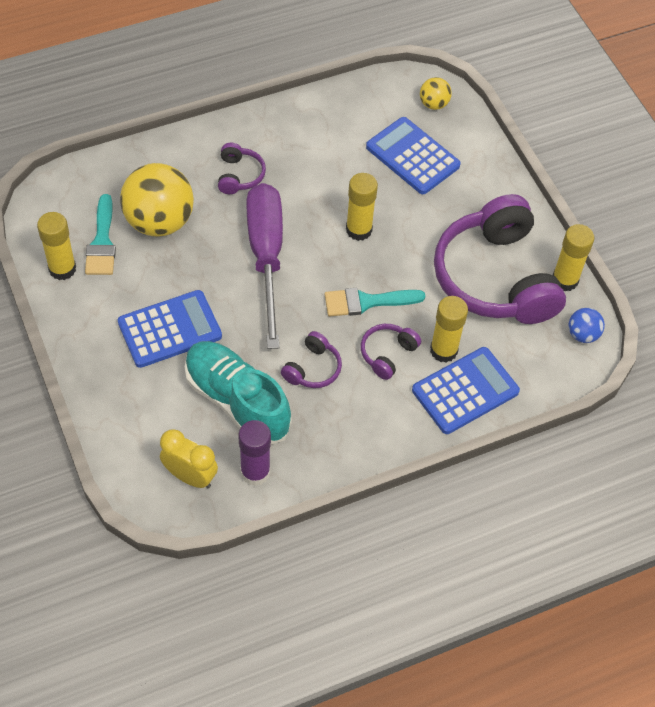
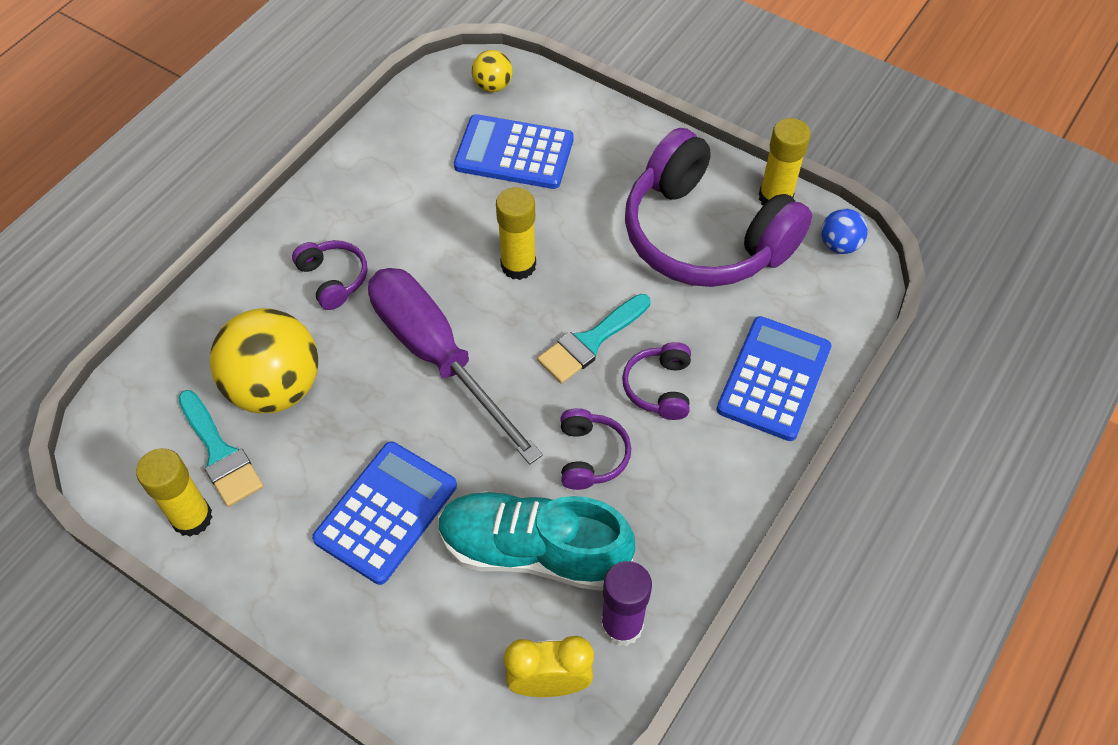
camera: 30 degrees left, 0 degrees up
yellow glue stick [430,296,468,363] -> none

